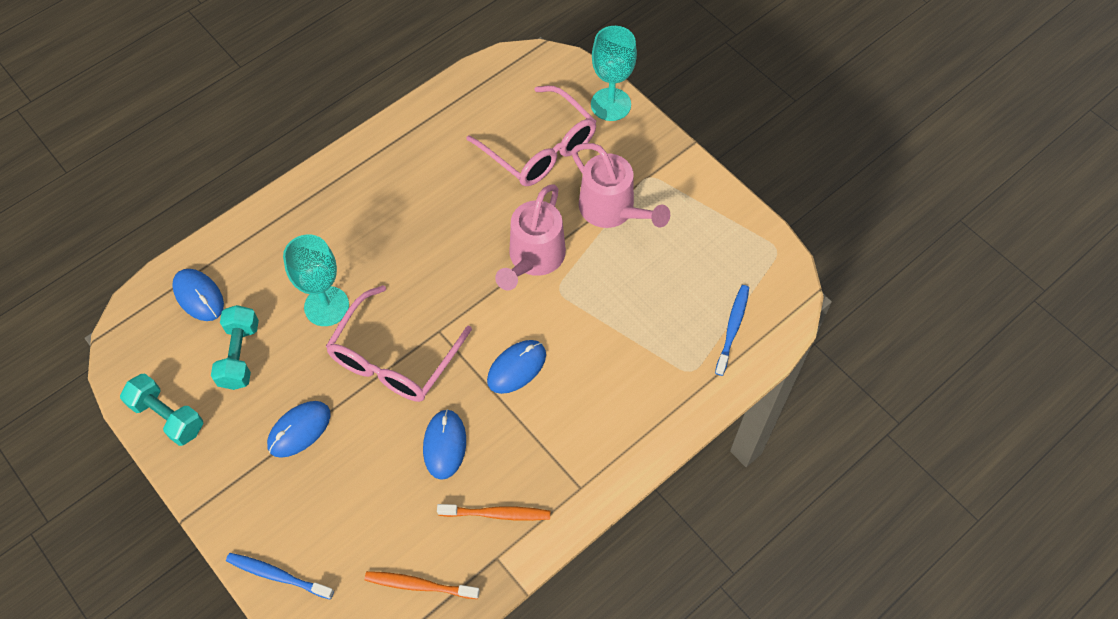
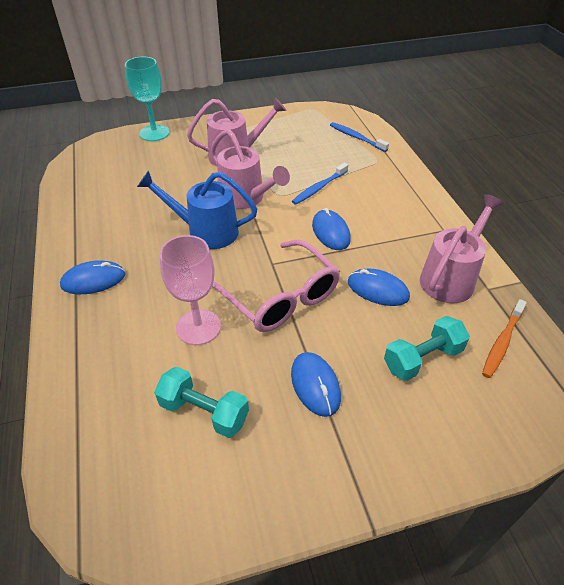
camera: 65 degrees left, 15 degrees down
turquoise dumbbell [120,373,204,446] -> turquoise dumbbell moved to [384,316,470,381]
blue mouse [172,269,224,321] -> blue mouse moved to [60,260,125,294]
blue toothbrush [226,553,334,599] -> blue toothbrush moved to [292,163,348,205]
turquoise goblet [283,235,349,326] -> pink goblet [159,235,221,345]
orange toothbrush [437,504,550,521] -> pink watering can [420,194,504,303]
pink glasses [466,86,596,186] -> none
none -> blue watering can [137,171,257,249]

